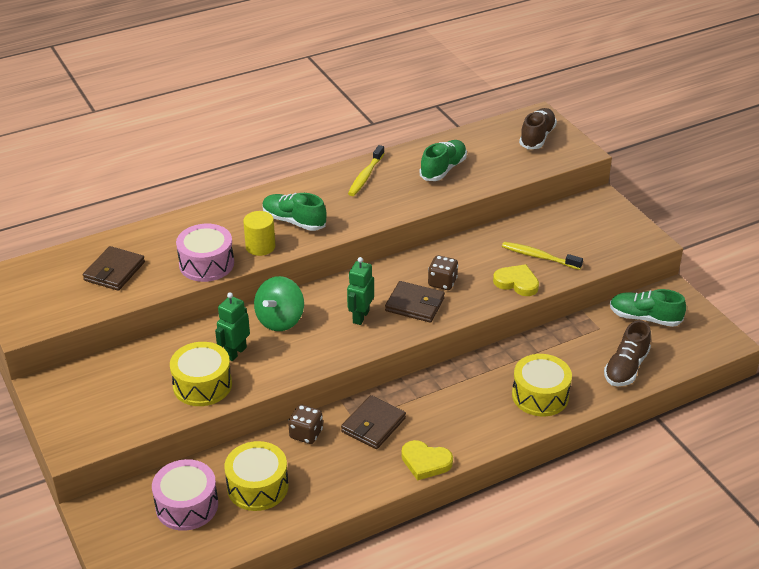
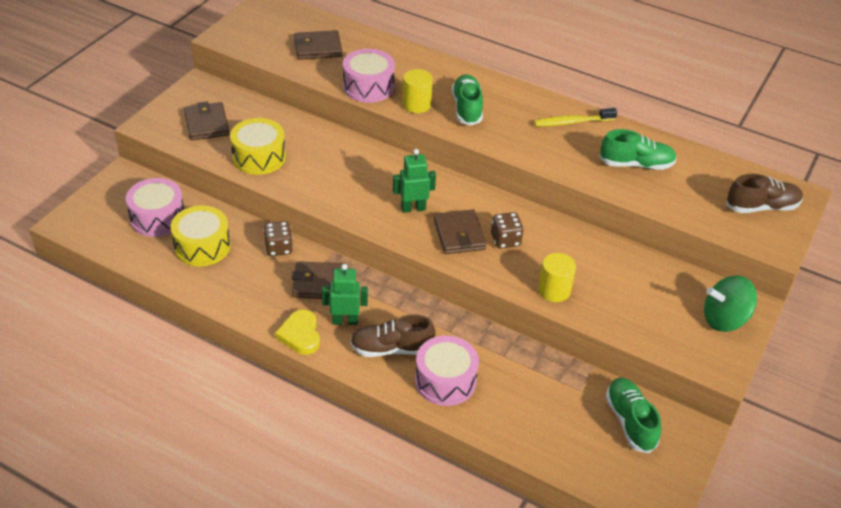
camera: 55 degrees right, 5 degrees up
green robot [215,292,250,361] -> green robot moved to [322,264,368,325]
green spinning top [254,276,304,331] -> green spinning top moved to [704,275,757,332]
yellow heart [493,264,539,296] -> yellow cylinder [538,253,576,302]
yellow toothbrush [502,242,583,270] -> none
yellow drum [512,354,572,416] -> pink drum [415,336,479,406]
brown shoe [604,320,651,386] -> brown shoe moved to [350,315,436,357]
none -> brown wallet [184,102,230,141]

